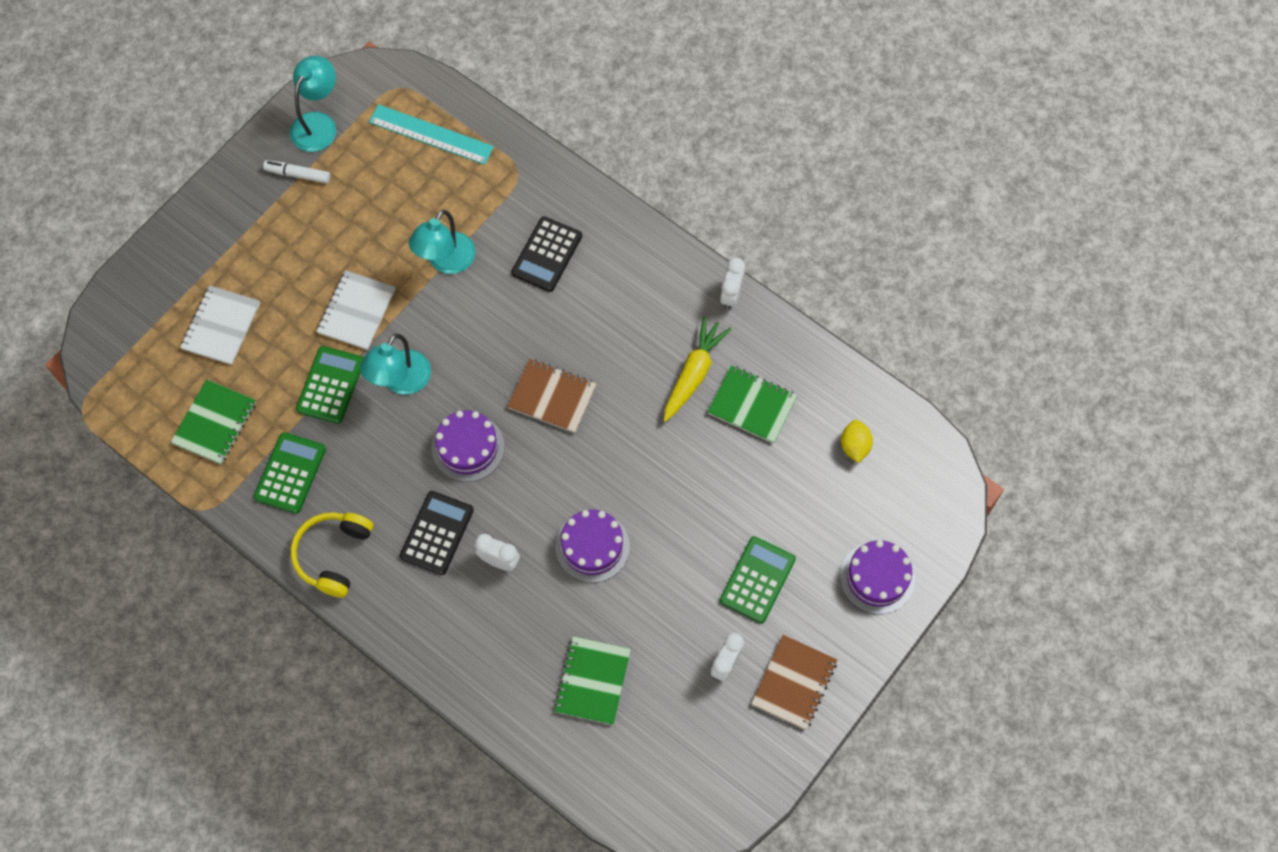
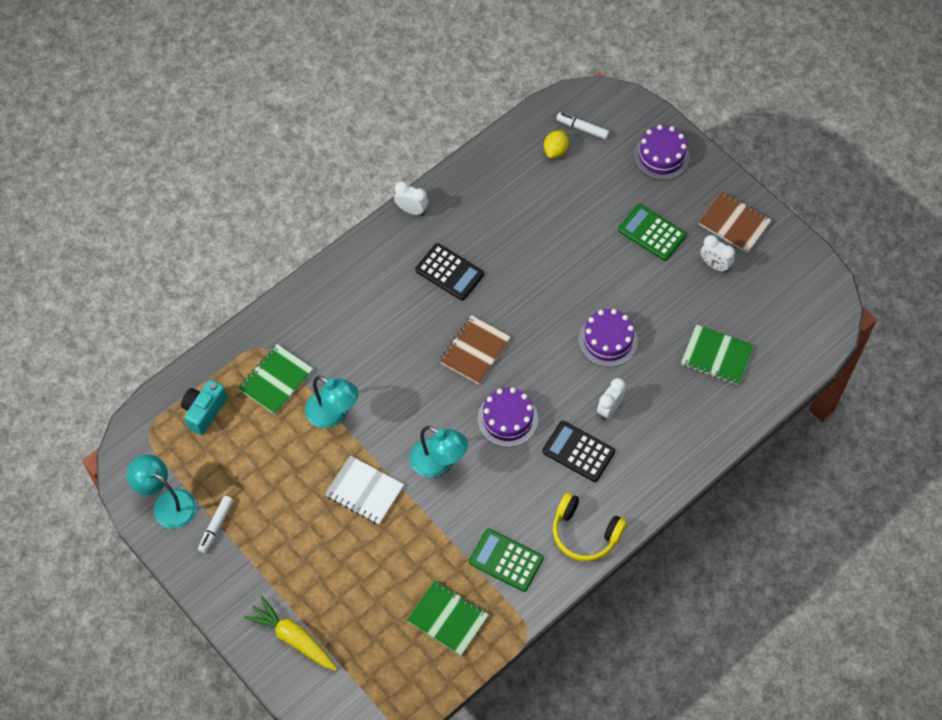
camera: 80 degrees left, 5 degrees down
white notebook [180,285,260,365] -> none
green calculator [296,346,364,424] -> none
turquoise ruler [369,104,494,165] -> turquoise camera [181,380,227,435]
black calculator [511,216,582,292] -> black calculator moved to [415,243,484,301]
yellow carrot [664,316,732,422] -> yellow carrot moved to [244,596,337,670]
green notebook [707,365,798,444] -> green notebook moved to [238,344,313,414]
yellow lemon [841,420,873,463] -> yellow lemon turned 75 degrees counterclockwise [544,130,569,158]
none -> white marker [556,113,609,139]

